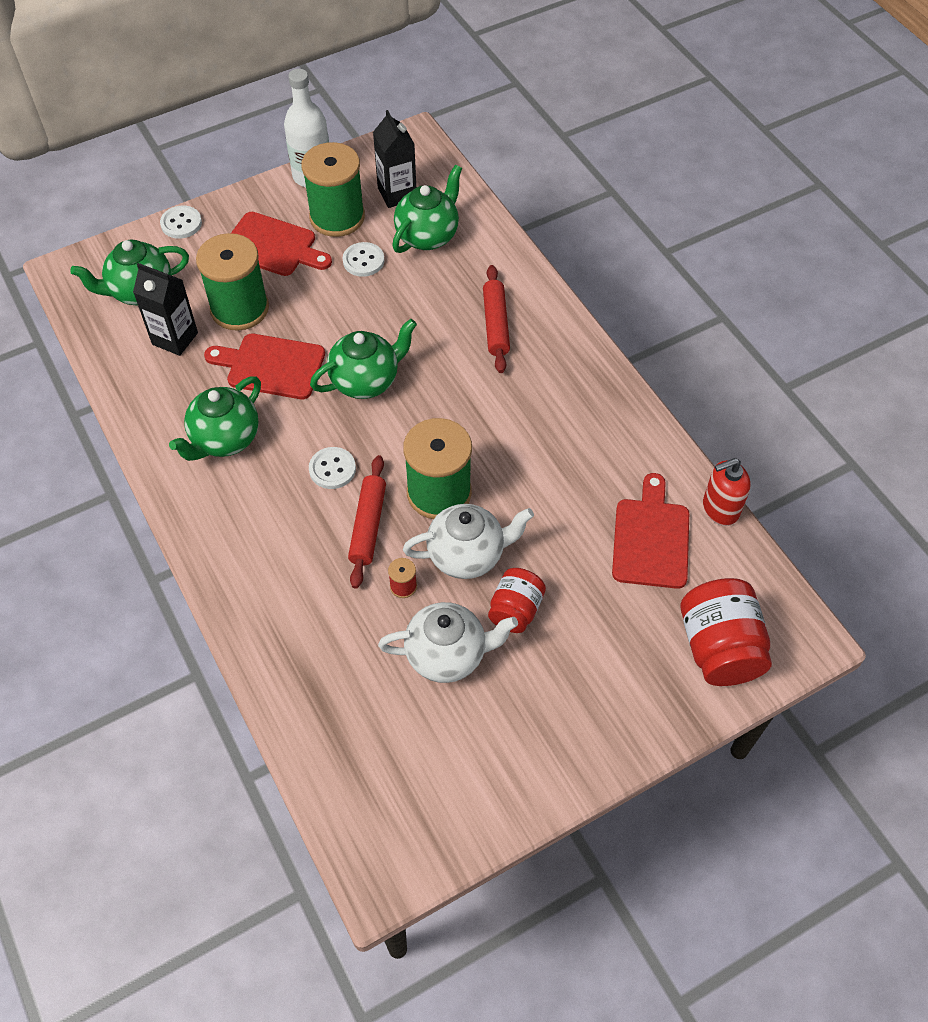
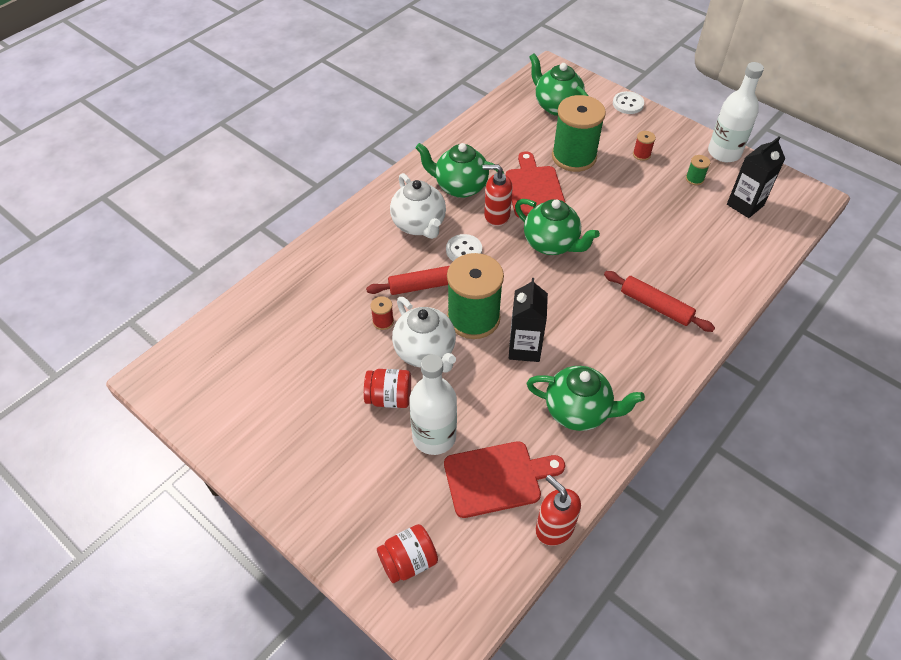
camera: 70 degrees right, 5 degrees down
black carton [133,263,198,356] -> black carton moved to [509,278,548,362]
red cutting board [231,212,332,276] -> red spool [633,131,656,161]
green spool [301,142,365,237] -> green spool [686,155,710,185], size x0.40
white button [343,242,384,277] -> none
white teapot [378,602,518,683] -> white teapot moved to [390,173,446,239]
green teapot [392,165,462,253] -> green teapot moved to [527,366,645,431]
red rolling pin [483,265,510,373] -> red rolling pin turned 60 degrees clockwise [604,271,715,332]
red jar [680,578,772,686] -> red jar [377,524,438,583], size x0.62
none -> white bottle [409,354,457,455]
none -> red soap dispenser [483,165,513,226]

